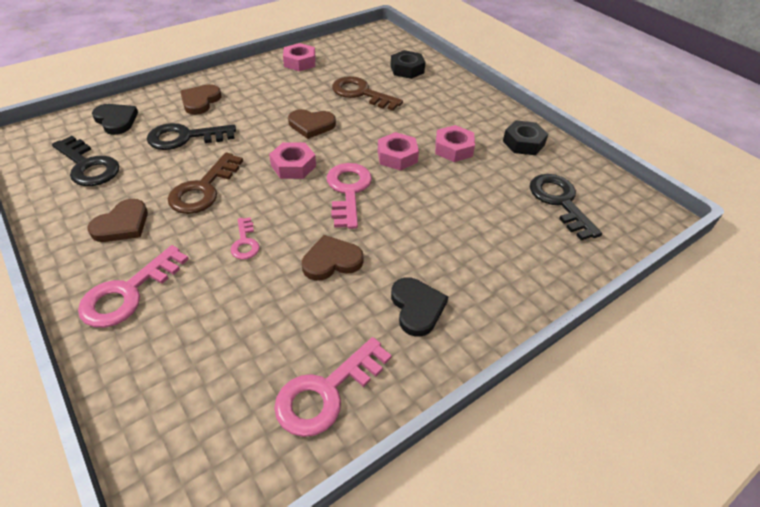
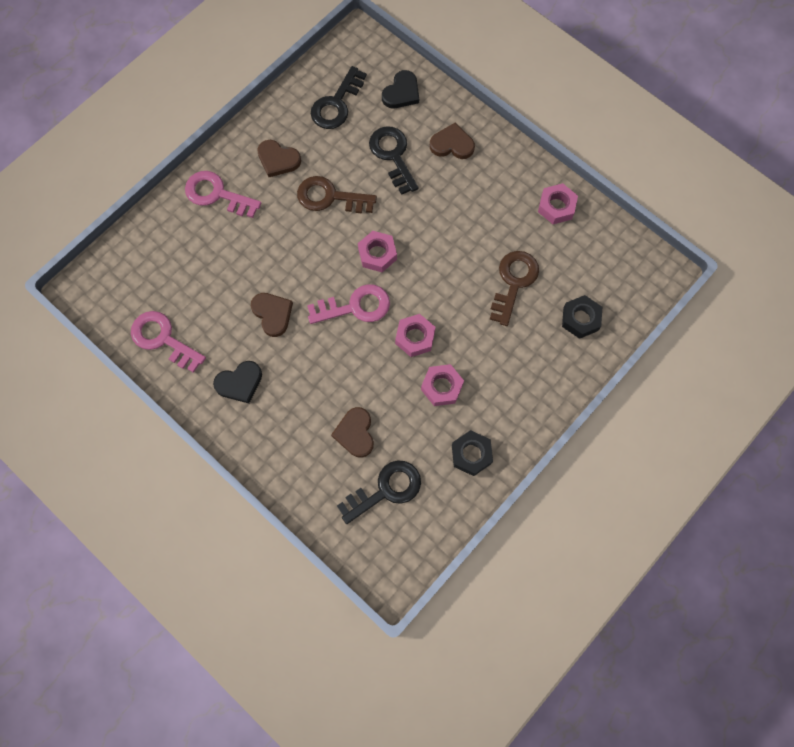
camera: 80 degrees right, 25 degrees up
pink key [230,217,260,260] -> none
brown heart [288,109,336,139] -> brown heart moved to [331,407,374,458]

